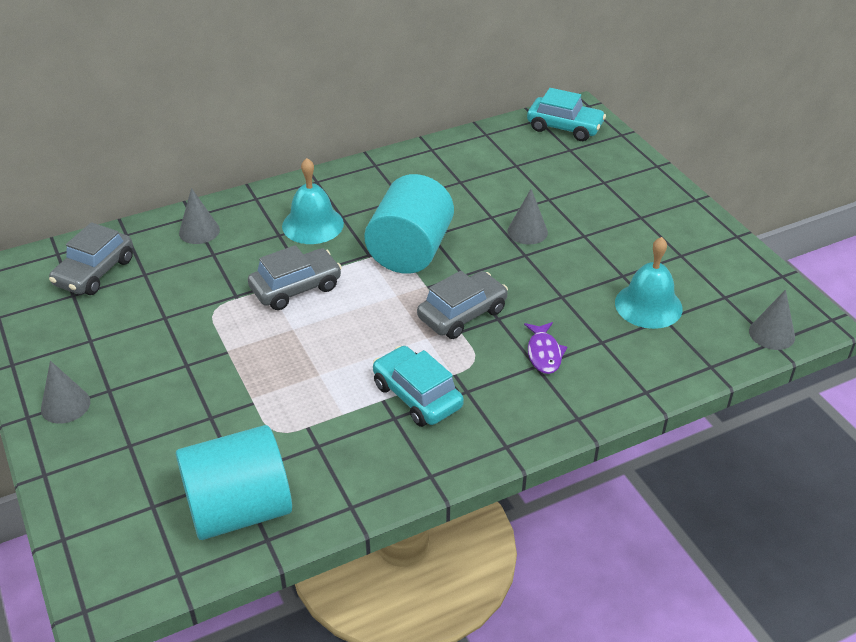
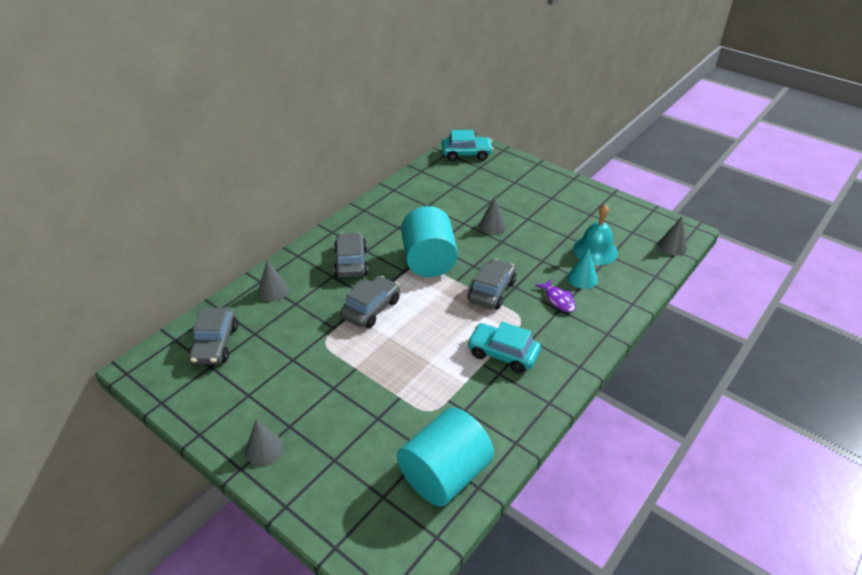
camera: 25 degrees left, 0 degrees up
turquoise bell [282,158,344,244] -> grey car [334,232,368,278]
none -> turquoise cone [567,248,598,289]

